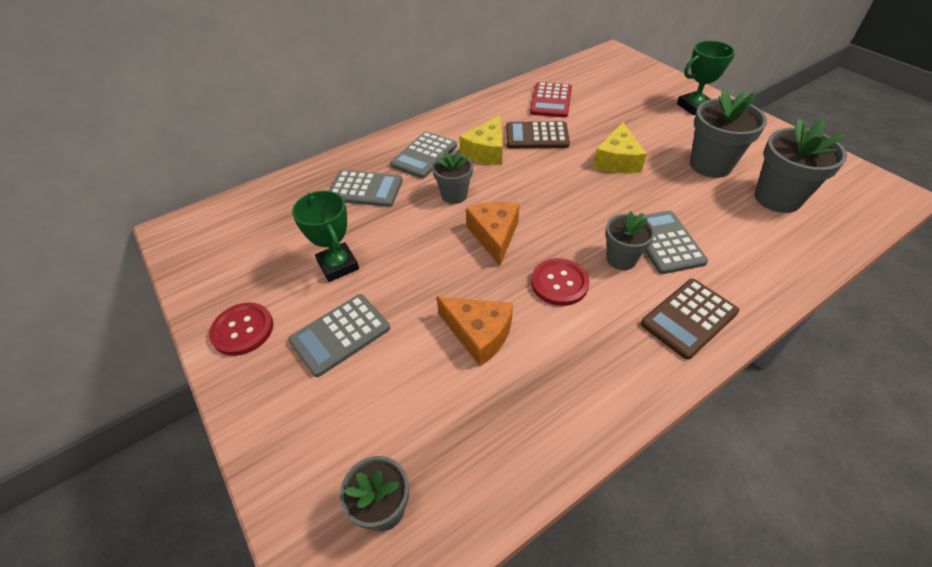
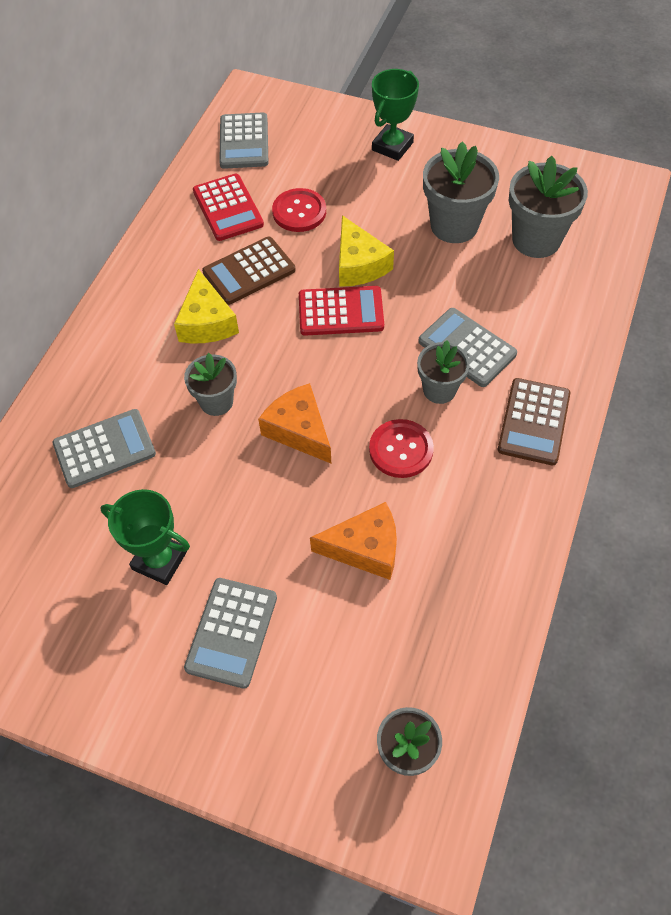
camera: 35 degrees left, 10 degrees up
red button [209,303,273,356] -> red button moved to [272,188,326,232]
grey calculator [390,131,457,178] -> grey calculator moved to [219,112,268,169]
none -> red calculator [299,286,384,336]

